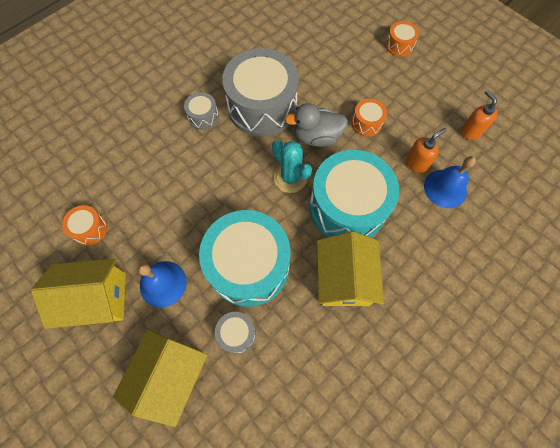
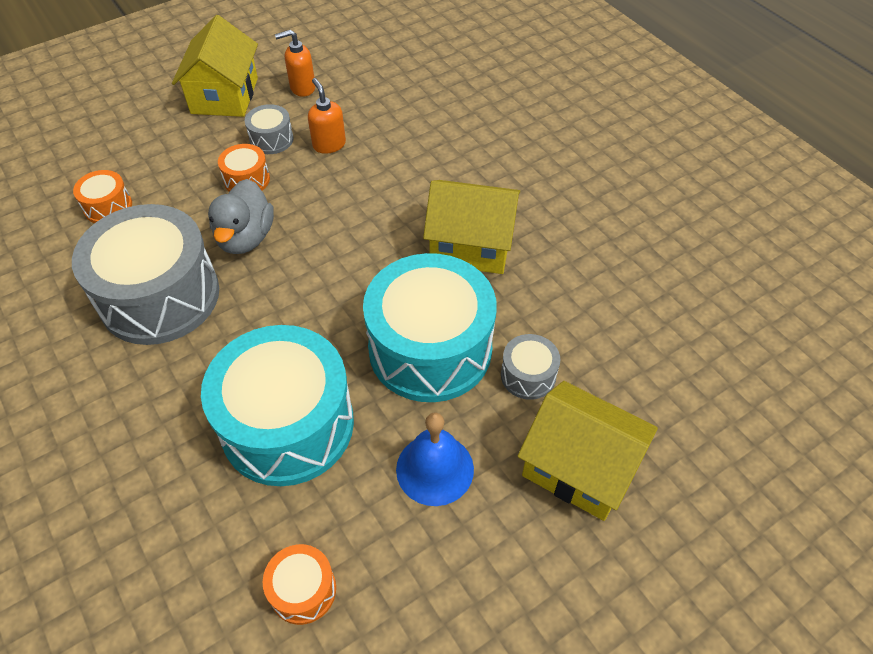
camera: 80 degrees left, 15 degrees down
yellow house [31,258,126,329] -> yellow house moved to [172,15,258,117]
grey drum [184,92,219,130] -> grey drum moved to [245,104,294,154]
turquoise cactus [272,140,312,193] -> none
turquoise drum [310,150,399,238] -> turquoise drum moved to [201,325,354,486]
orange drum [385,21,419,57] -> orange drum moved to [73,170,132,223]
blue bell [424,156,476,208] -> none

